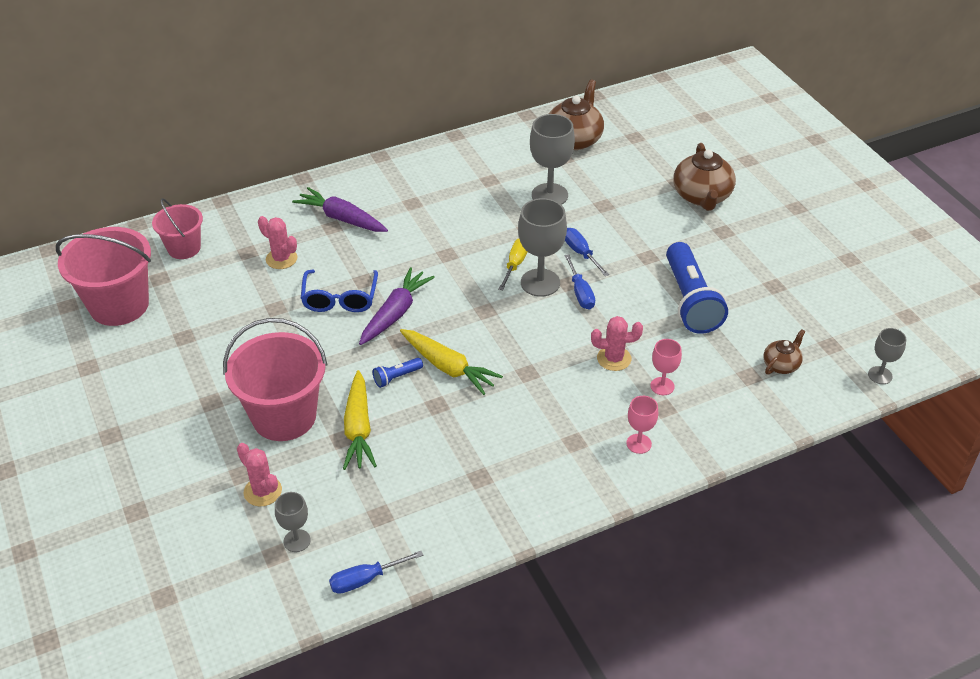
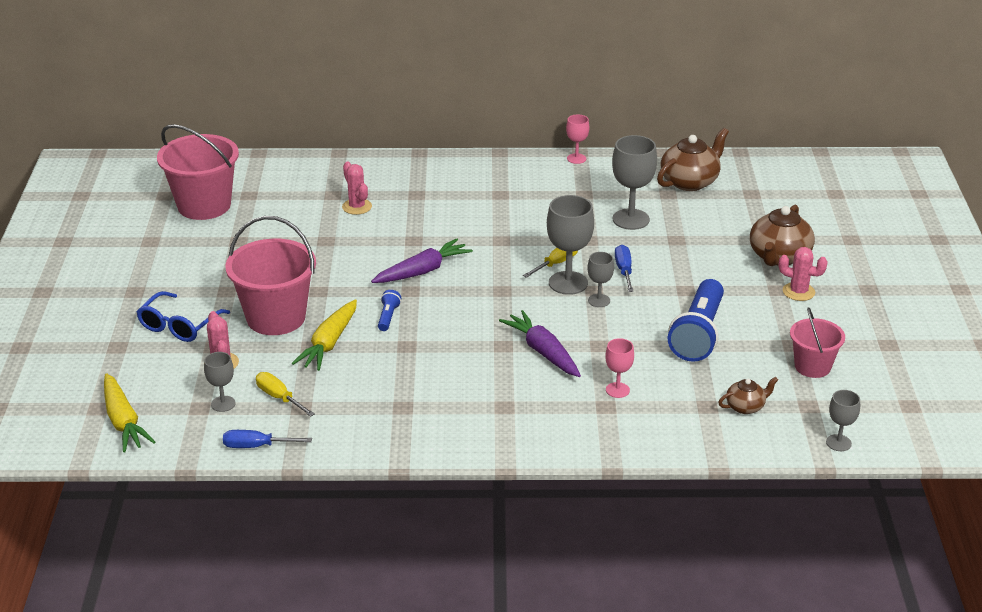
camera: 25 degrees right, 10 degrees down
pink bucket [152,198,203,259] -> pink bucket moved to [790,307,845,378]
purple carrot [292,187,388,232] -> purple carrot moved to [499,310,581,377]
blue glasses [301,270,378,312] -> blue glasses moved to [136,291,230,342]
blue flashlight [373,358,423,388] -> blue flashlight turned 105 degrees clockwise [378,290,401,331]
yellow carrot [400,329,503,395] -> yellow carrot moved to [104,373,155,452]
blue screwdriver [564,254,595,310] -> grey goblet [587,252,614,307]
pink cactus [591,316,643,371] -> pink cactus moved to [779,247,828,301]
pink goblet [626,396,658,454] -> pink goblet moved to [566,114,589,164]
none -> yellow screwdriver [256,372,315,417]

